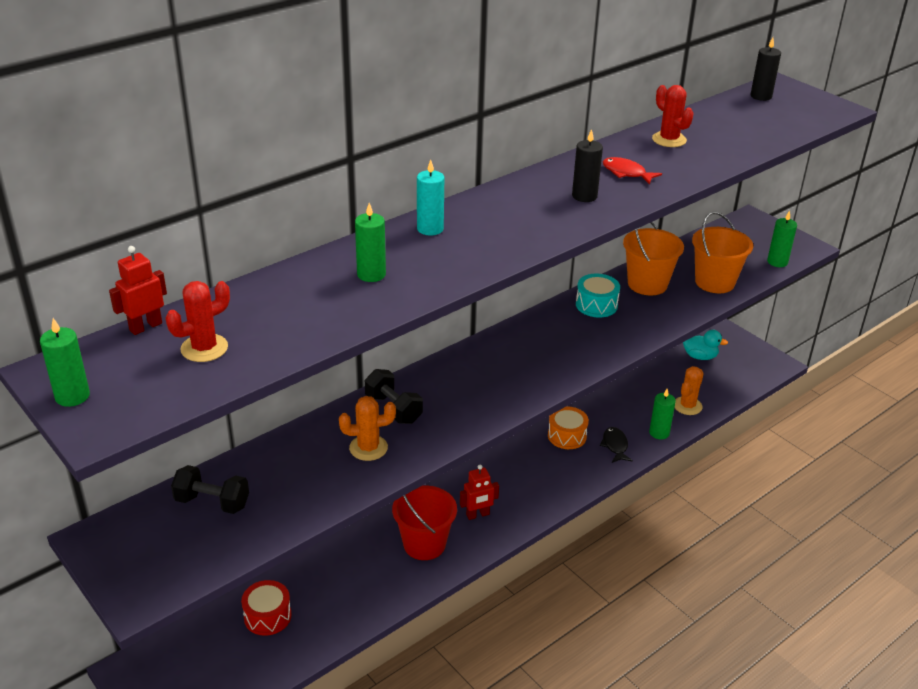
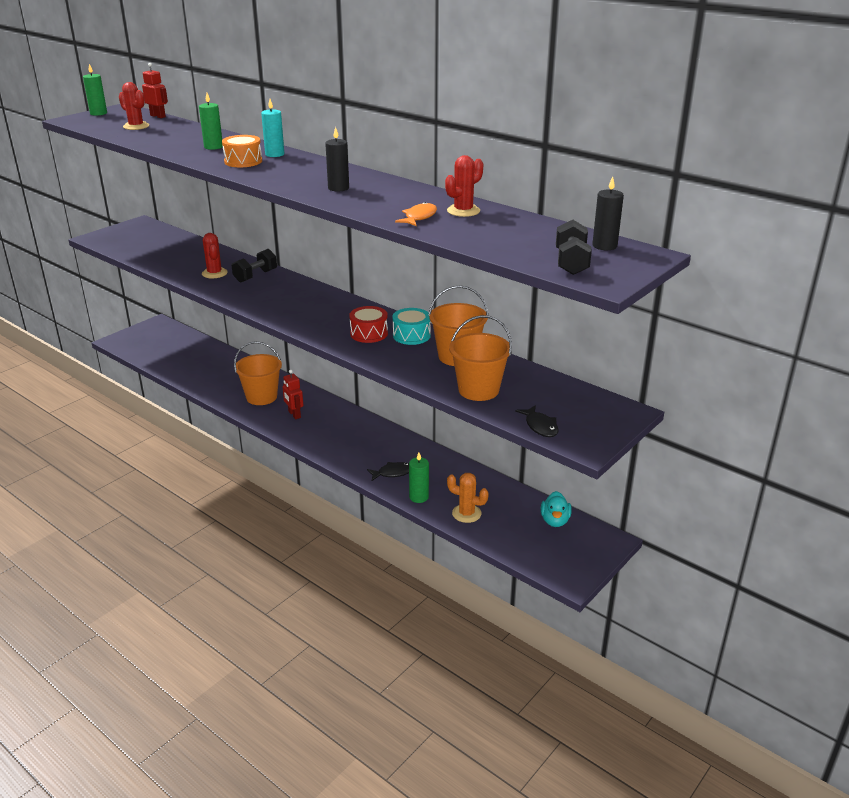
camera: 80 degrees right, 5 degrees down
black dumbbell [171,465,249,514] -> black dumbbell moved to [556,220,592,275]
red drum [241,580,291,636] -> red drum moved to [349,306,388,343]
orange cactus [339,396,396,461] -> red cactus [202,233,228,278]
red bucket [392,485,457,560] -> orange bucket [234,341,282,405]
orange drum [548,406,589,449] -> orange drum moved to [222,135,262,167]
red fish [603,157,662,184] -> none
green candle [767,210,797,267] -> black fish [515,405,559,437]
none -> orange fish [395,202,437,226]

